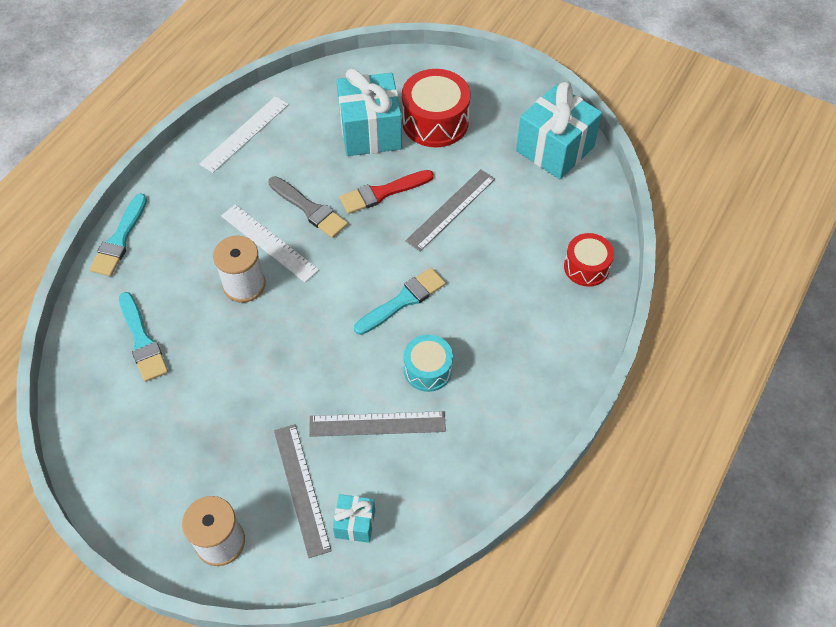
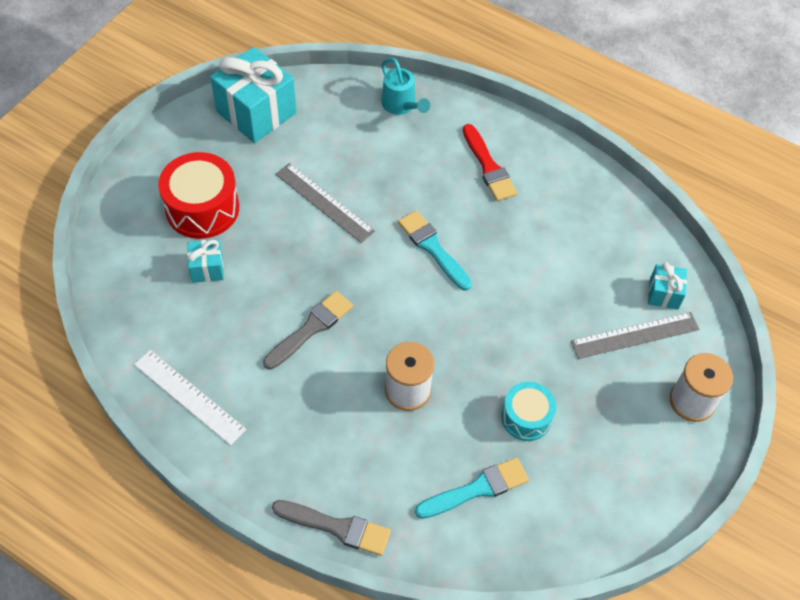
camera: 90 degrees left, 0 degrees up
turquoise brush [89,193,147,276] -> grey brush [272,500,391,556]
white ruler [221,204,319,282] -> none
grey ruler [309,411,446,437] -> none
turquoise gift [336,68,402,156] -> turquoise gift [187,239,224,283], size x0.49
red brush [340,170,434,214] -> red brush moved to [463,124,517,201]
turquoise drum [403,335,453,392] -> turquoise drum moved to [501,382,556,441]
red drum [564,233,614,287] -> turquoise watering can [381,58,430,115]

